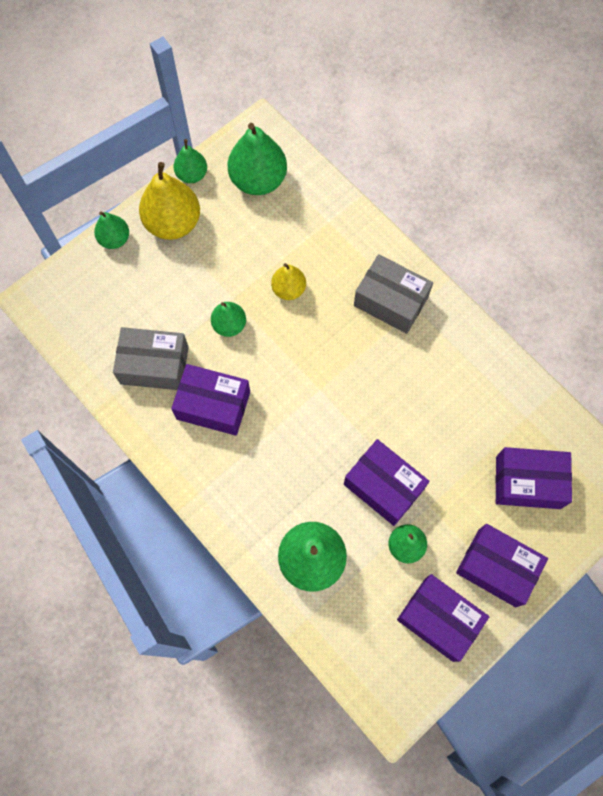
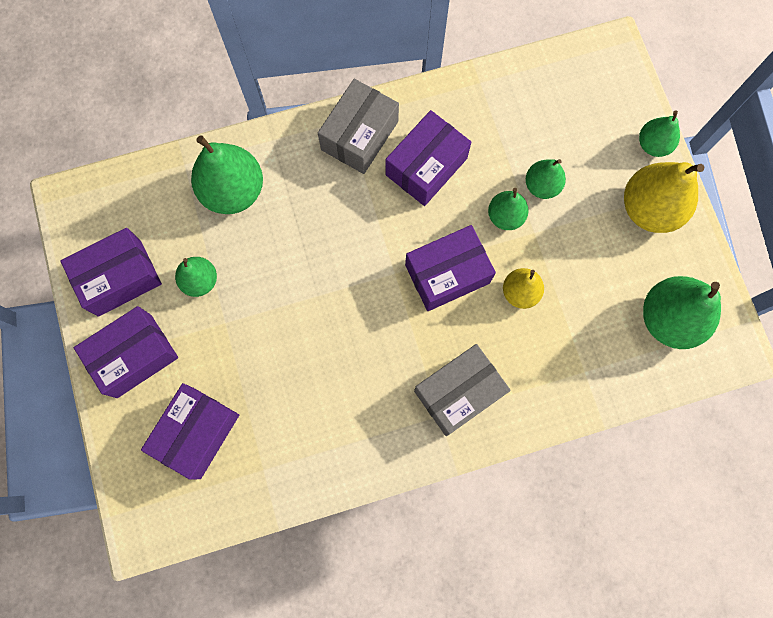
camera: 115 degrees right, 5 degrees up
grey box [113,327,189,390] -> grey box moved to [318,79,399,174]
green pear [174,139,207,183] -> green pear moved to [526,159,566,199]
purple box [344,439,430,526] -> purple box moved to [405,225,496,311]

